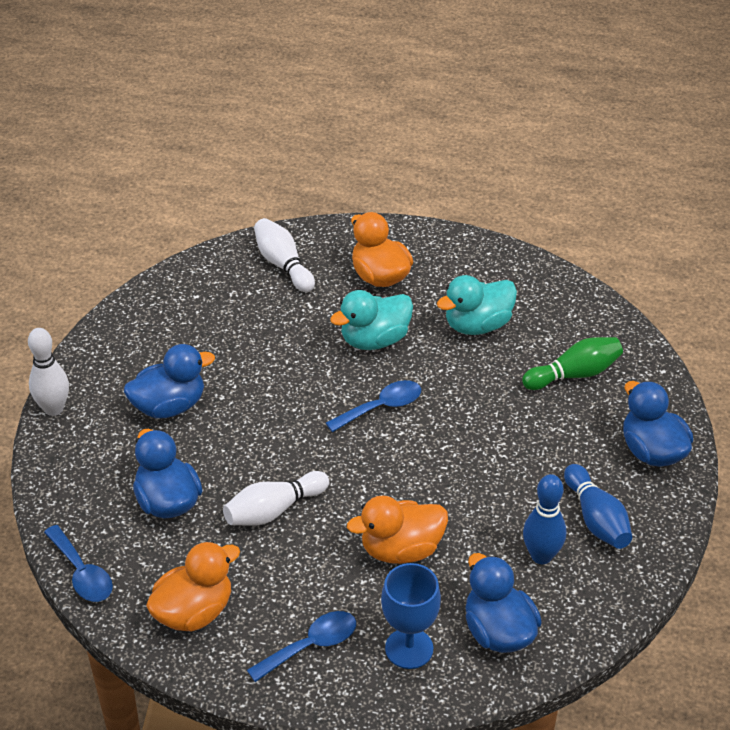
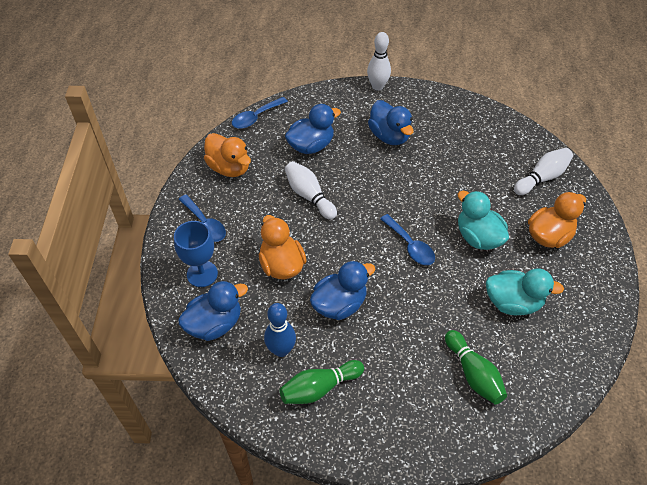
camera: 85 degrees right, 10 degrees up
turquoise duck [437,275,517,335] -> turquoise duck turned 135 degrees clockwise [486,268,564,315]
blue bowling pin [564,464,632,549] -> green bowling pin [279,360,364,404]
blue duck [623,381,693,467] -> blue duck moved to [310,261,375,320]

